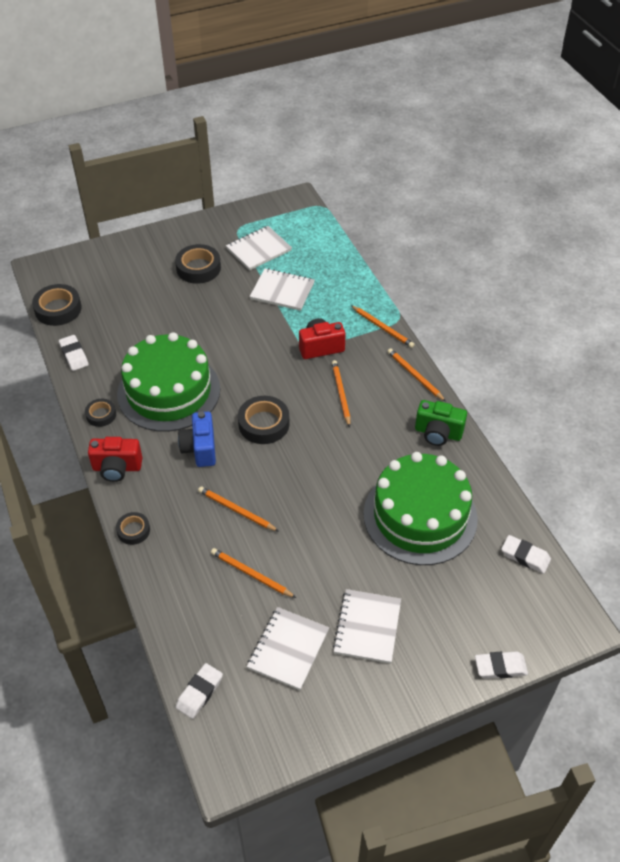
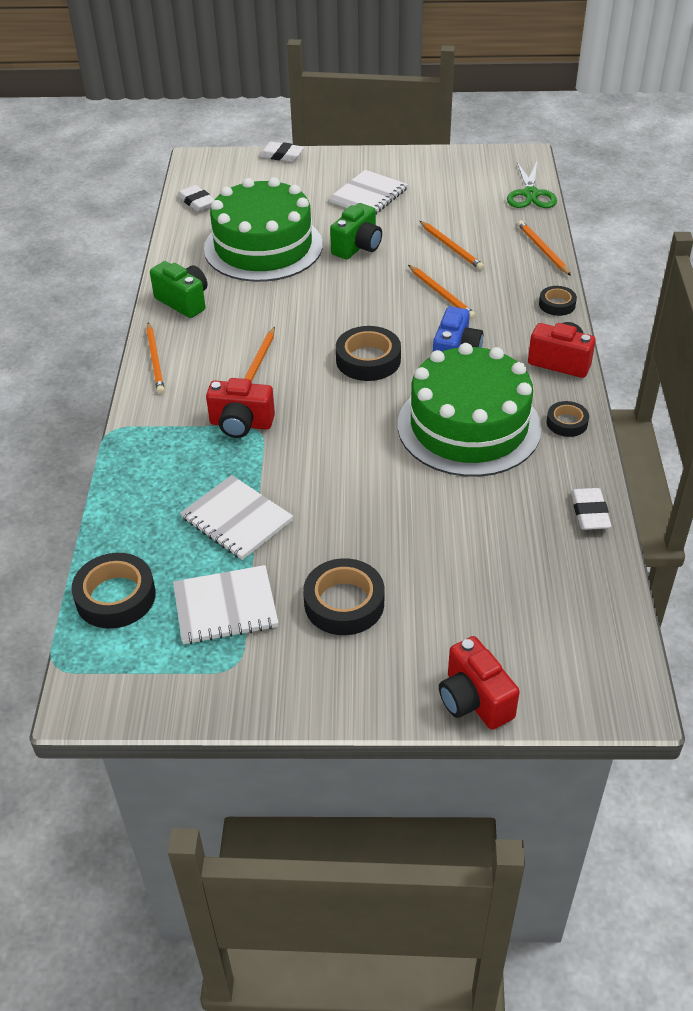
camera: 155 degrees left, 5 degrees down
black tape [32,284,82,326] -> black tape moved to [72,553,156,629]
white eraser [176,663,223,719] -> green scissors [507,162,557,208]
white notebook [247,607,329,690] -> none
orange pencil [351,305,415,348] -> orange pencil moved to [518,220,571,276]
none -> green camera [330,203,382,259]
none -> red camera [439,636,520,730]

